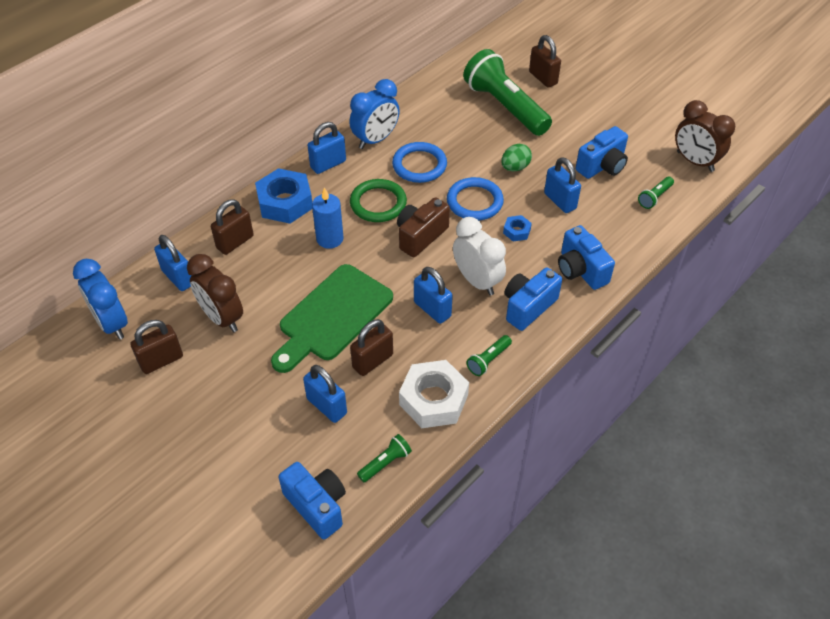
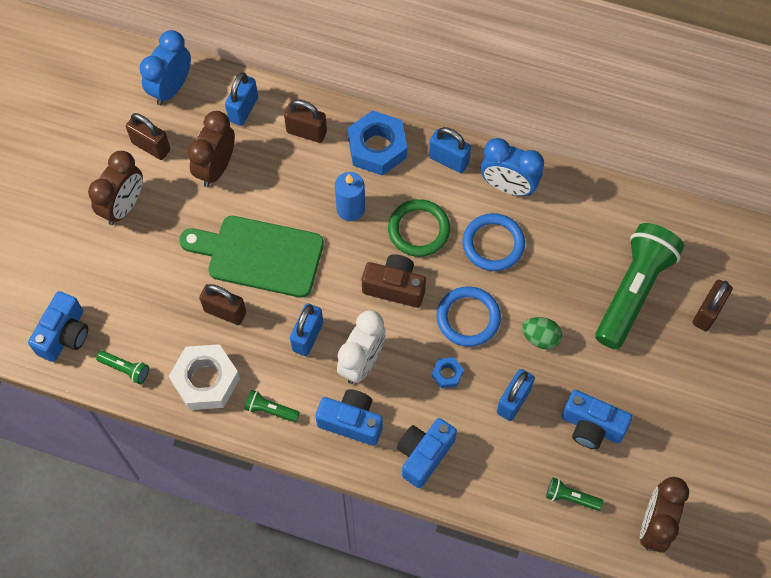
camera: 65 degrees right, 15 degrees up
blue padlock [303,365,347,423] -> none
none -> brown clock [88,151,143,225]

